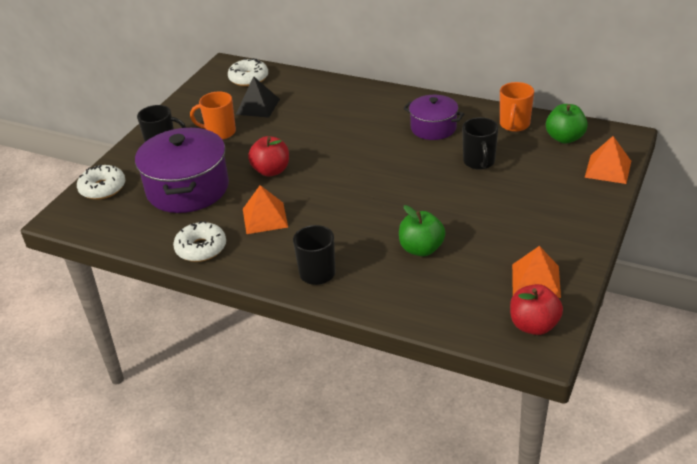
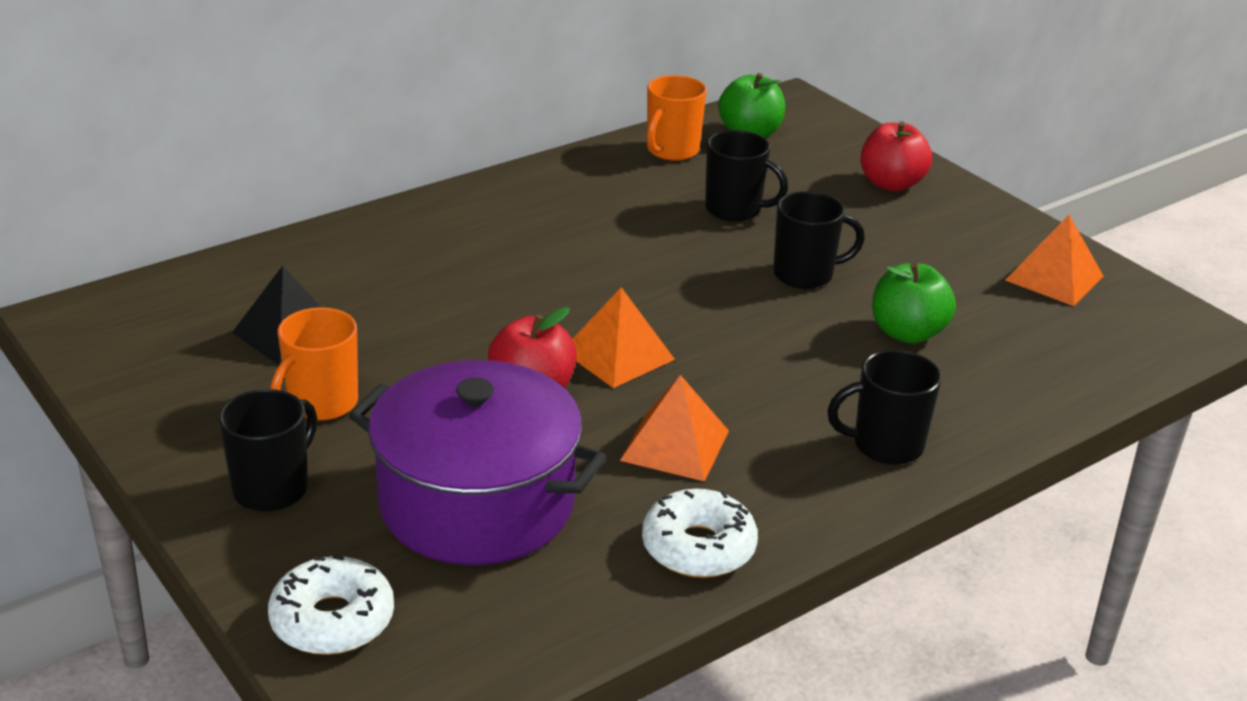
camera: 65 degrees left, 5 degrees down
white donut [228,58,268,86] -> none
purple pot [403,95,464,140] -> none
orange mug [500,82,534,132] -> orange mug turned 75 degrees clockwise [647,75,707,161]
red apple [510,284,563,335] -> red apple moved to [861,121,932,192]
orange pyramid [585,136,631,184] -> orange pyramid moved to [572,287,675,388]
none -> black mug [773,191,865,289]

